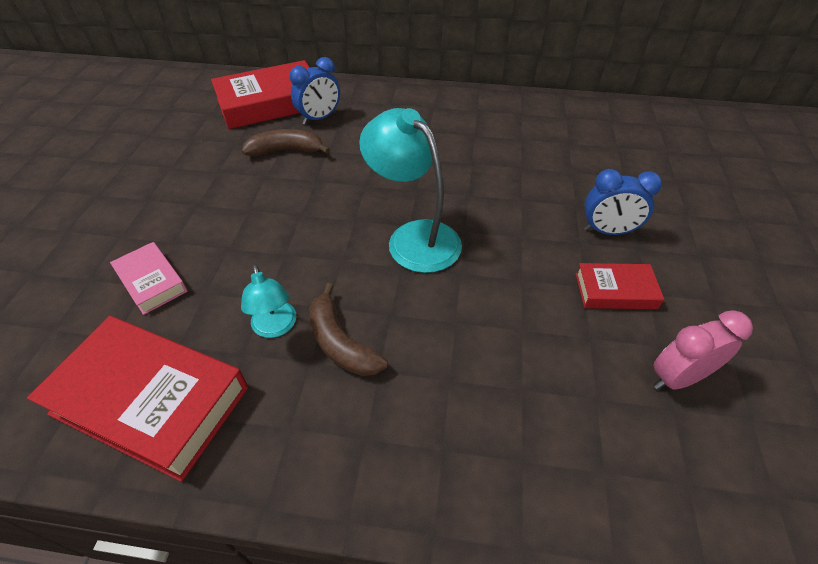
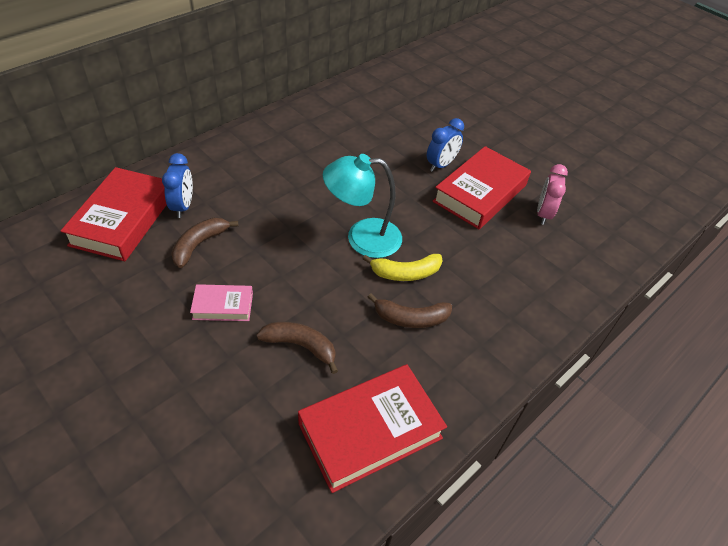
camera: 55 degrees left, 0 degrees up
pink book [110,242,188,315] -> pink book moved to [190,284,253,321]
turquoise lamp [241,264,296,338] -> none
red book [575,263,664,309] -> red book [433,146,531,229], size x1.93
none -> brown banana [256,322,338,374]
none -> yellow banana [363,254,442,281]

